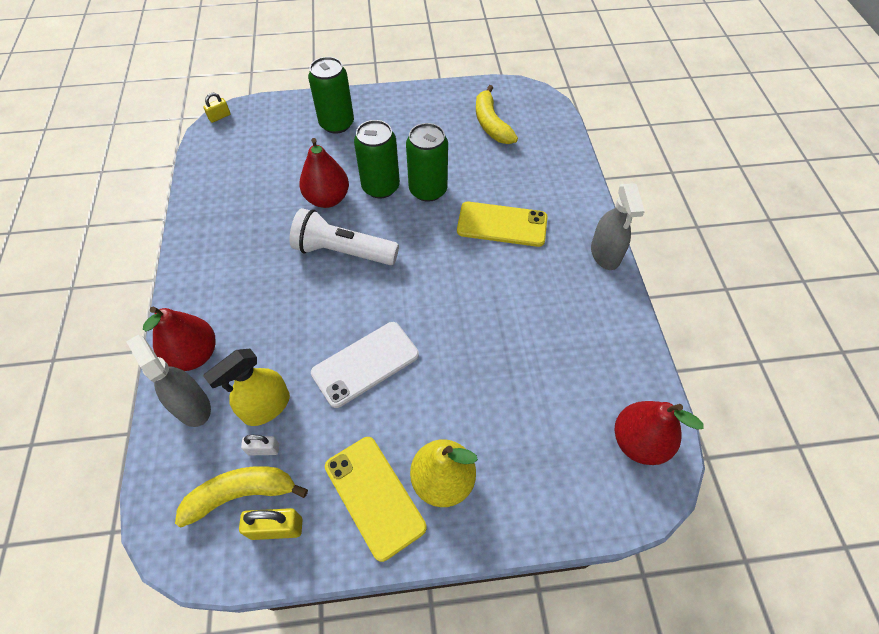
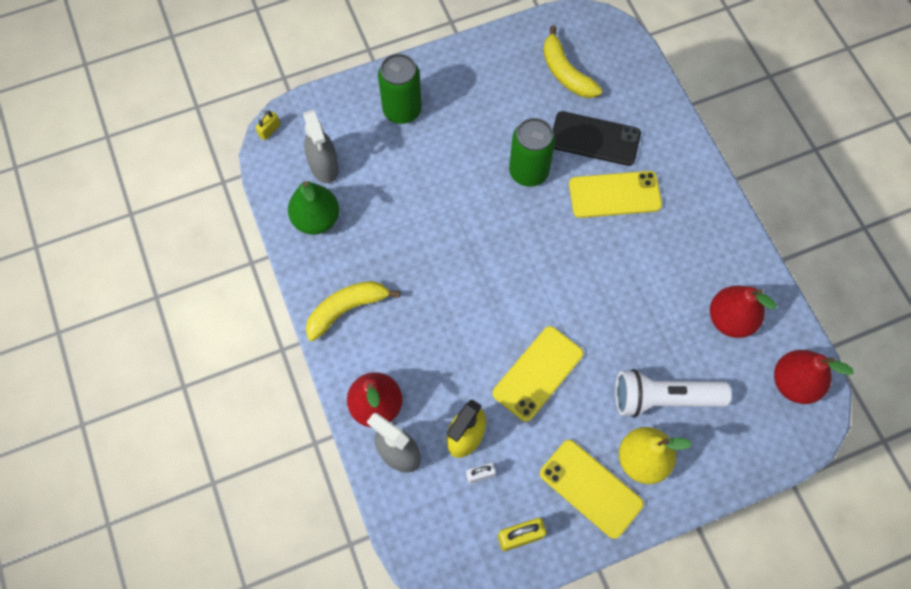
camera: 15 degrees left, 10 degrees up
yellow banana [175,466,308,528] -> yellow banana moved to [306,281,400,341]
white flashlight [290,208,399,265] -> white flashlight moved to [615,369,732,418]
red pear [299,138,349,208] -> red pear moved to [710,285,777,338]
white phone [311,322,419,408] -> yellow phone [492,326,584,422]
green can [354,120,400,198] -> none
grey spray bottle [591,184,645,270] -> grey spray bottle moved to [303,110,339,183]
none -> green pear [288,181,339,235]
none -> black phone [553,111,641,166]

